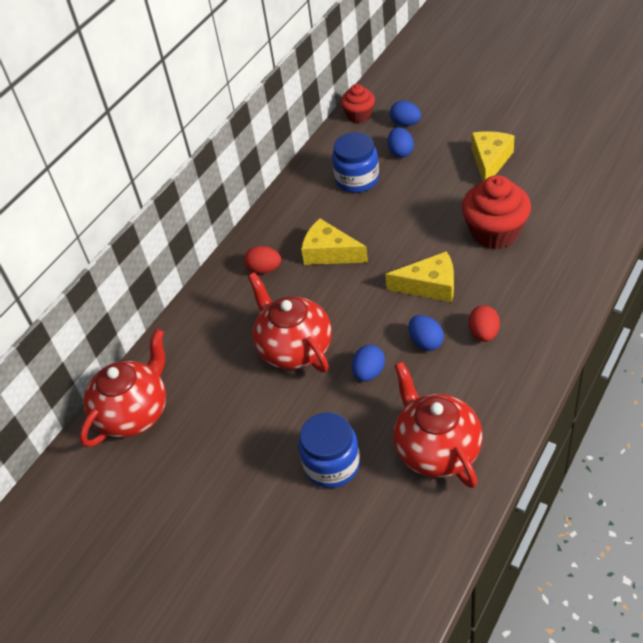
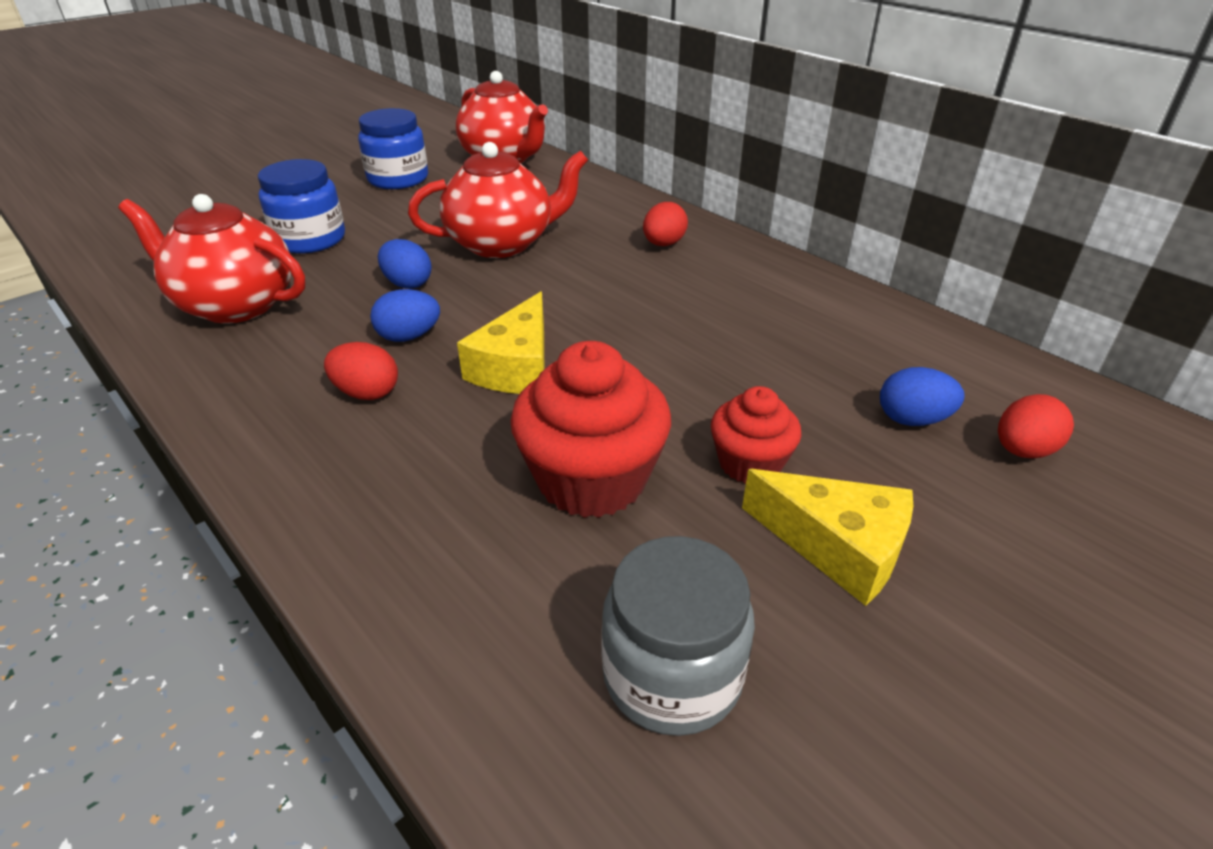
camera: 100 degrees right, 10 degrees down
yellow cheese [301,219,368,265] -> none
blue jar [332,132,379,193] -> blue jar moved to [358,108,428,189]
red cupcake [341,84,375,123] -> red cupcake moved to [711,386,802,484]
blue egg [390,100,421,126] -> red egg [998,394,1074,458]
red teapot [393,361,483,488] -> red teapot turned 150 degrees counterclockwise [118,194,305,324]
none -> grey jar [601,536,755,736]

